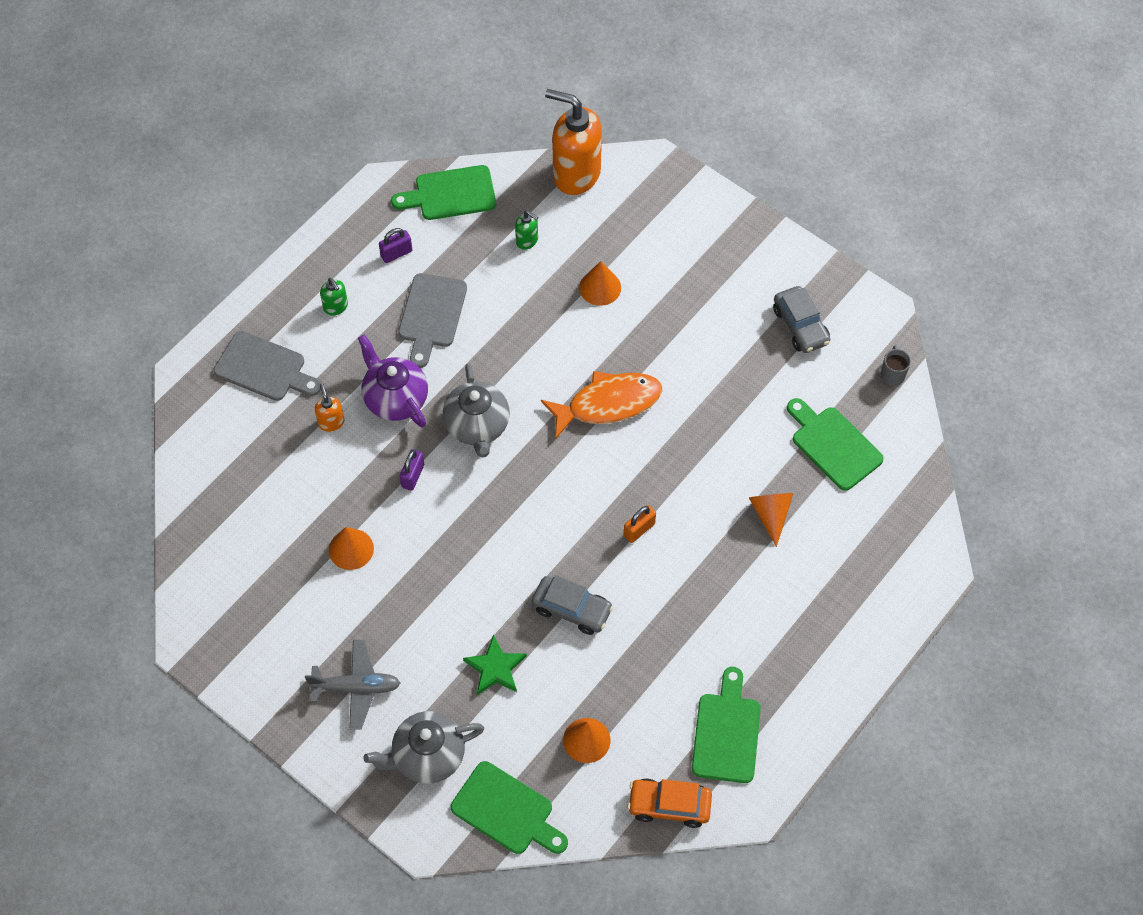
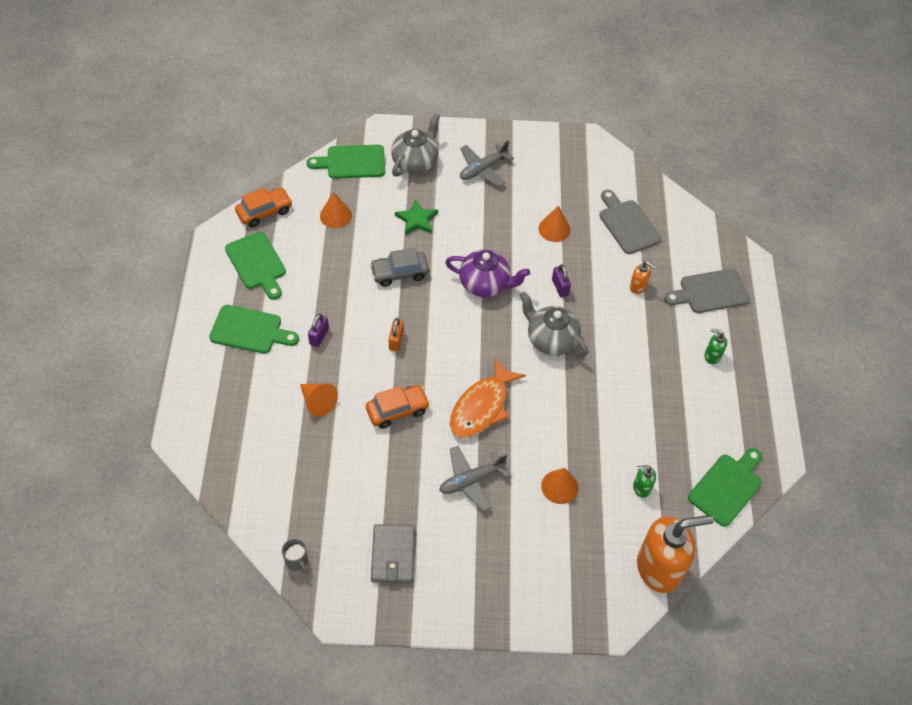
camera: 140 degrees right, 5 degrees down
purple teapot [358,334,428,427] -> purple teapot moved to [445,250,530,297]
purple padlock [379,228,412,263] -> purple padlock moved to [308,314,329,347]
grey cutting board [399,273,467,368] -> grey cutting board moved to [600,190,661,254]
grey car [773,286,830,353] -> grey wallet [371,524,415,584]
green cutting board [787,398,884,491] -> green cutting board moved to [209,305,299,354]
none -> orange car [366,385,430,429]
none -> grey plane [439,446,510,512]

